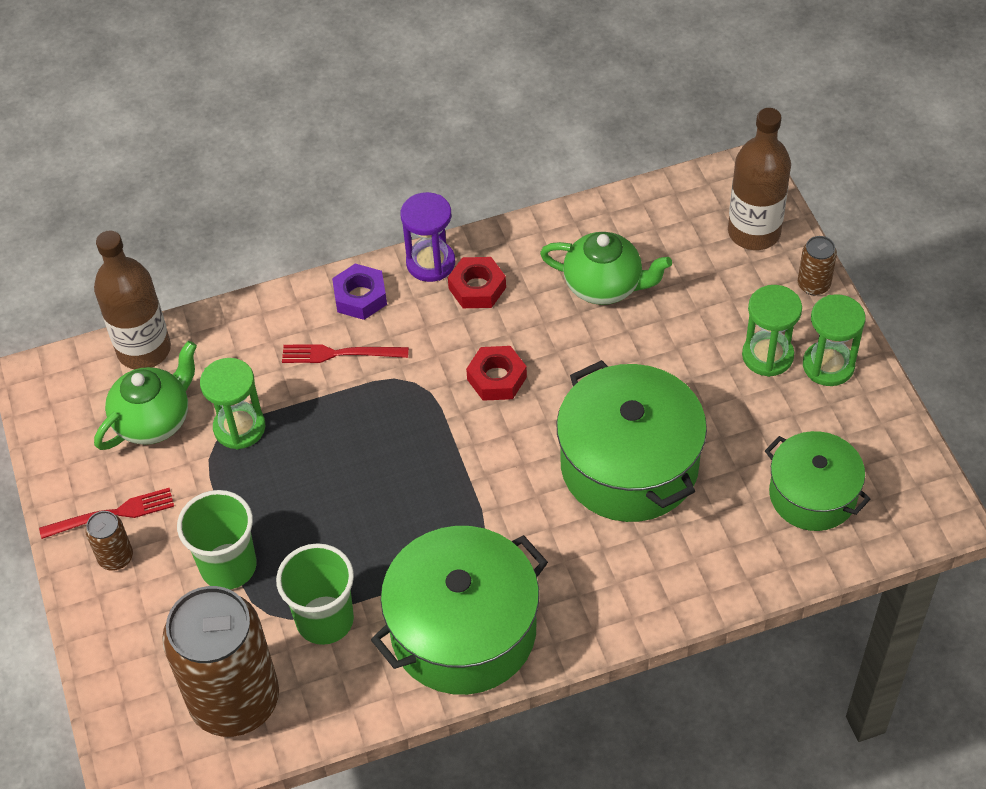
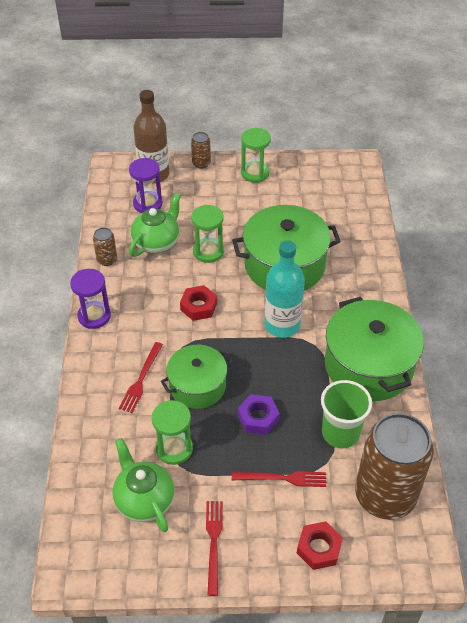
camera: 75 degrees left, 5 degrees down
brown can [85,511,133,571] -> brown can moved to [93,227,117,266]
brown bottle [94,230,171,369] -> none
green cup [177,490,257,590] -> red fork [232,471,326,487]
purple nut [332,264,387,320] -> purple nut moved to [238,394,280,435]
red nut [448,257,506,308] -> red nut moved to [297,521,343,570]
green hourglass [742,285,802,377] -> green hourglass moved to [191,205,224,263]
green pot [765,431,870,531] -> green pot moved to [161,345,233,409]
none -> purple hourglass [129,158,162,213]
none -> turquoise bottle [264,241,305,338]

